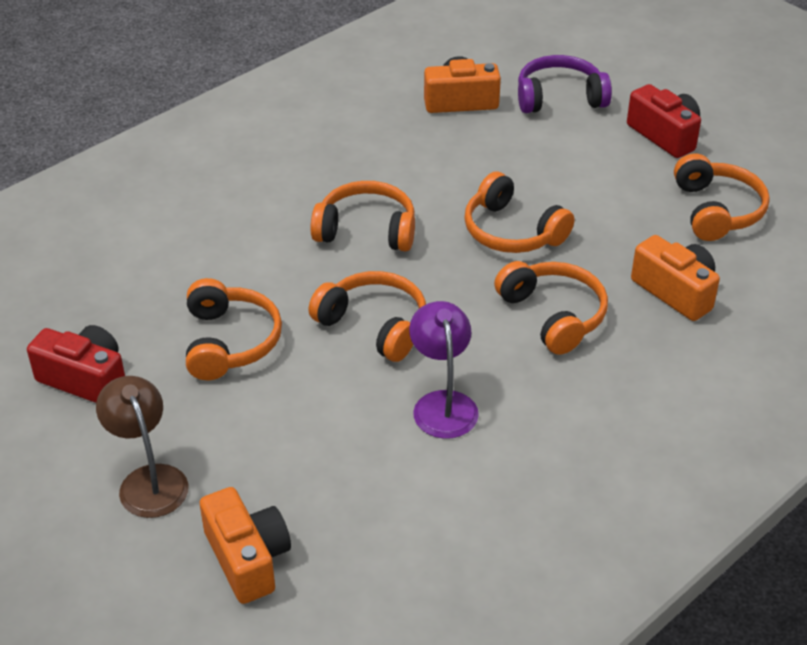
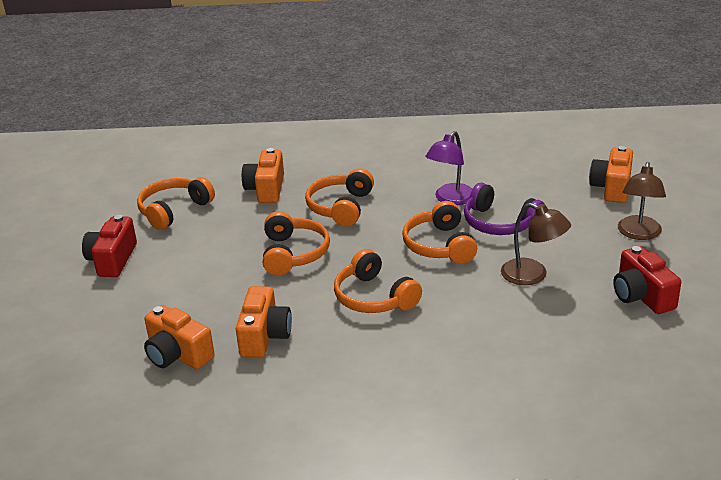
camera: 135 degrees left, 10 degrees down
orange headphones [186,278,282,380] -> brown lamp [501,203,571,285]
purple headphones [518,55,612,113] -> purple headphones moved to [464,183,544,235]
none -> orange camera [236,286,292,357]

